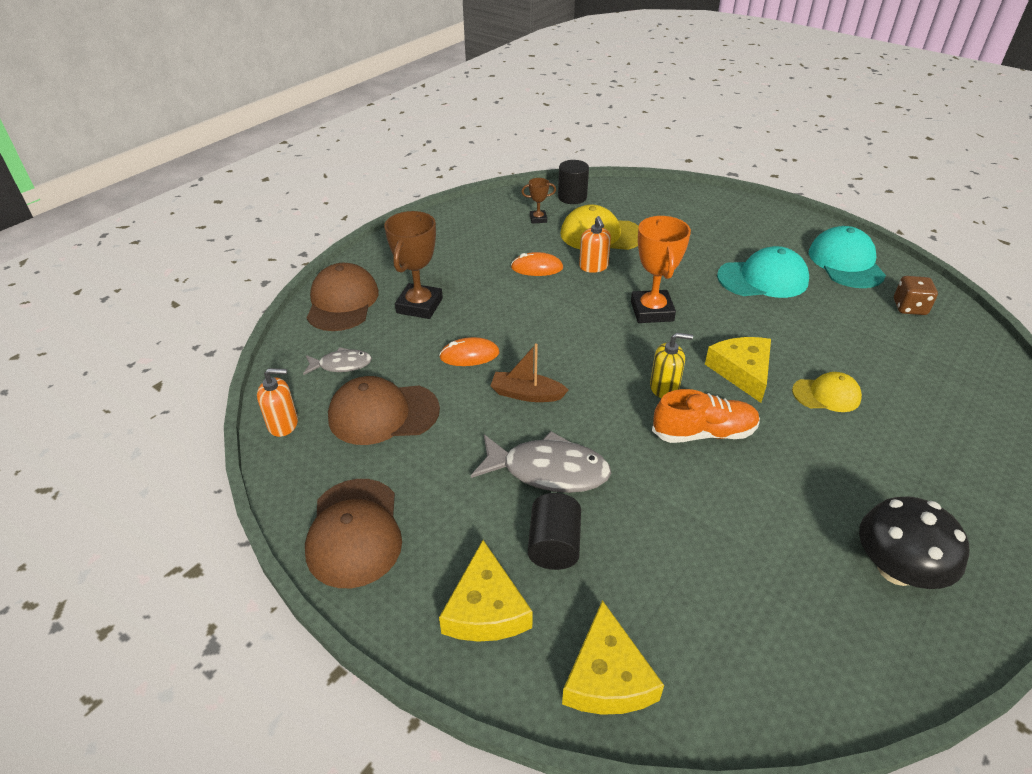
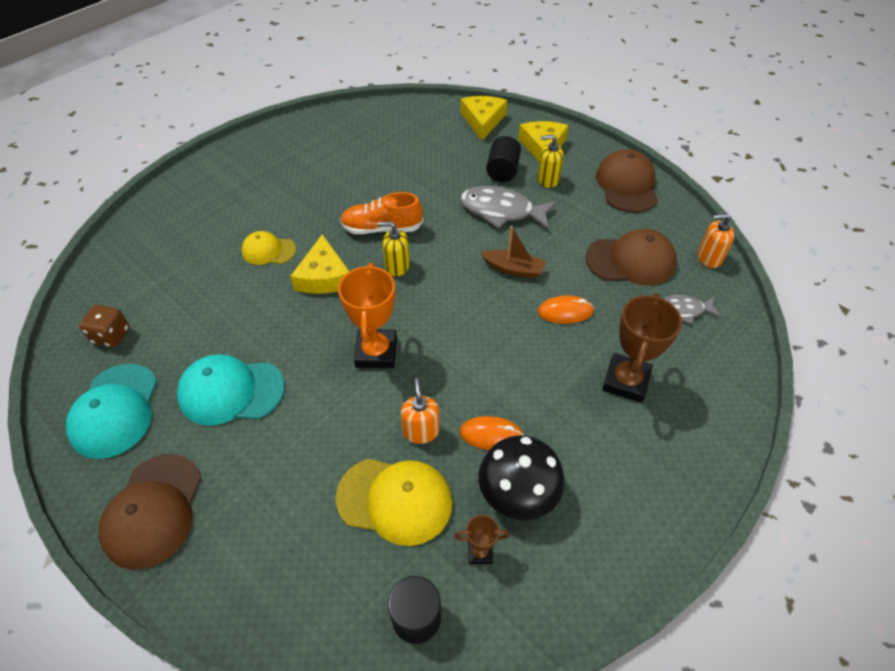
camera: 175 degrees left, 10 degrees up
brown cap [307,263,379,331] -> brown cap moved to [99,454,201,570]
black mushroom [859,497,969,589] -> black mushroom moved to [478,435,565,520]
none -> yellow soap dispenser [538,135,564,188]

